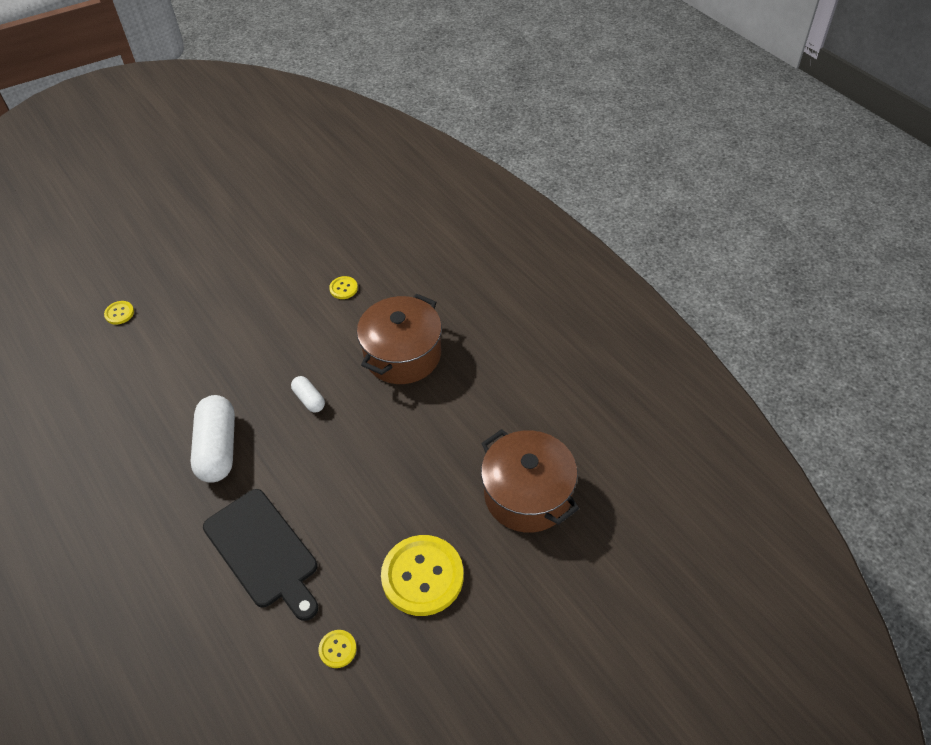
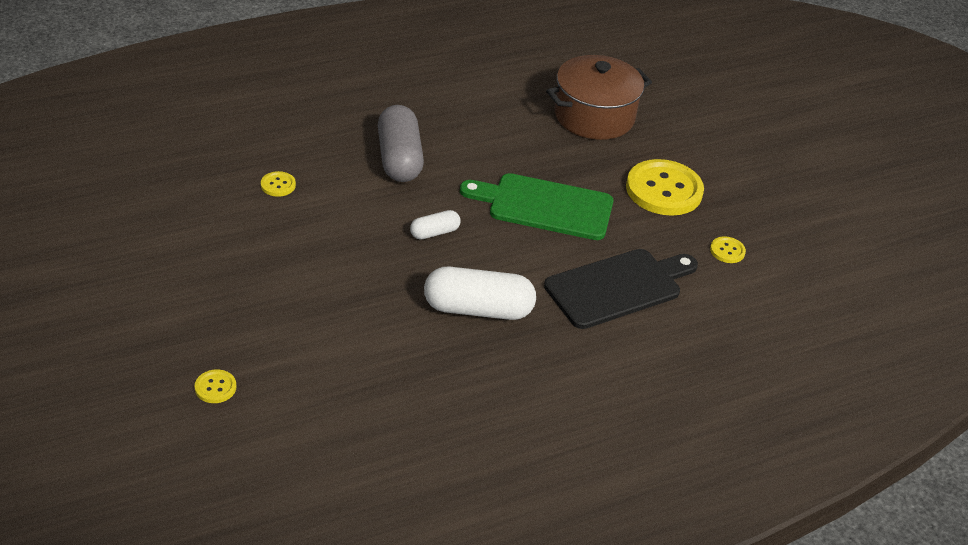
camera: 85 degrees left, 10 degrees down
brown pot [357,294,442,384] -> grey capsule [378,105,424,182]
none -> green cutting board [460,173,613,240]

